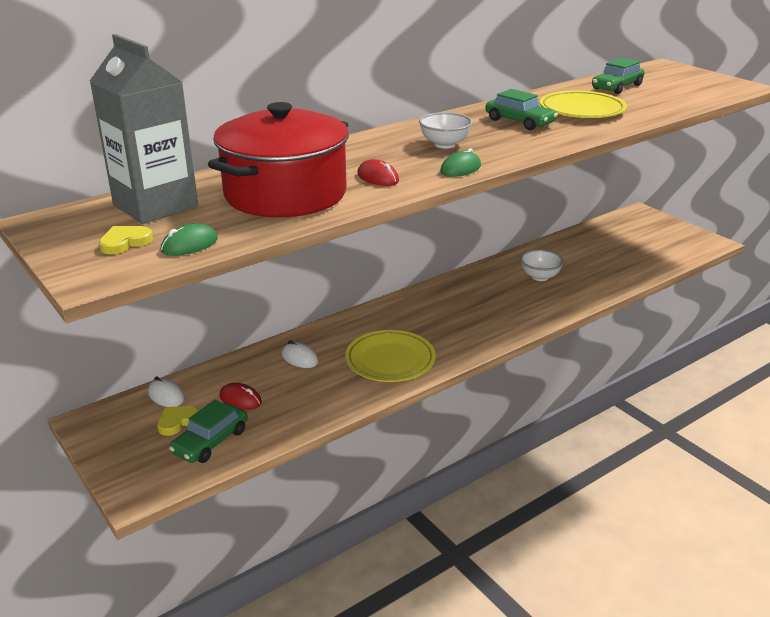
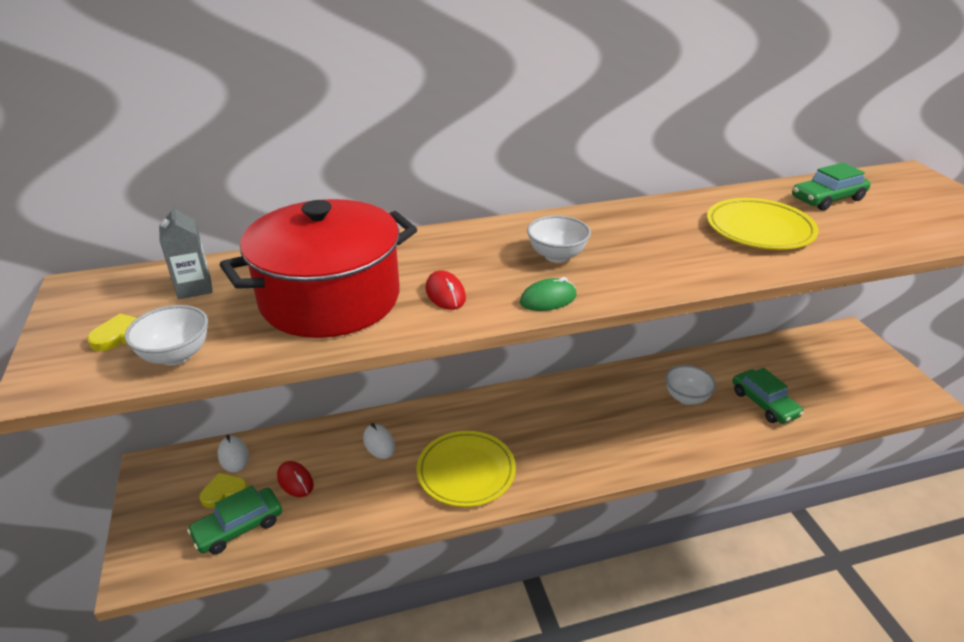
camera: 20 degrees right, 5 degrees up
grey carton [90,34,198,224] -> grey carton [159,204,213,299], size x0.49
green mouse [161,223,218,256] -> white bowl [125,305,208,366]
green car [485,89,558,130] -> green car moved to [733,368,804,424]

